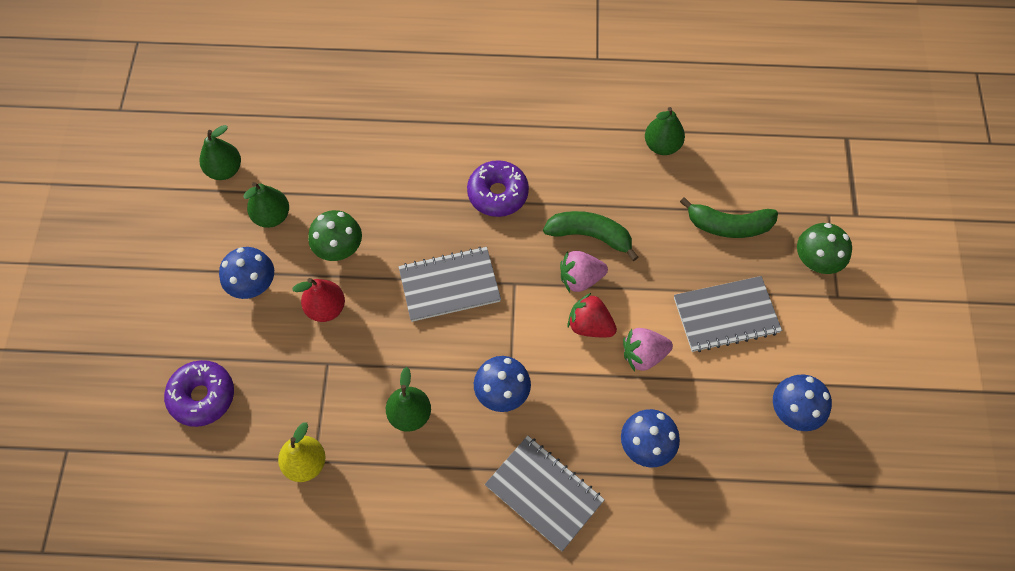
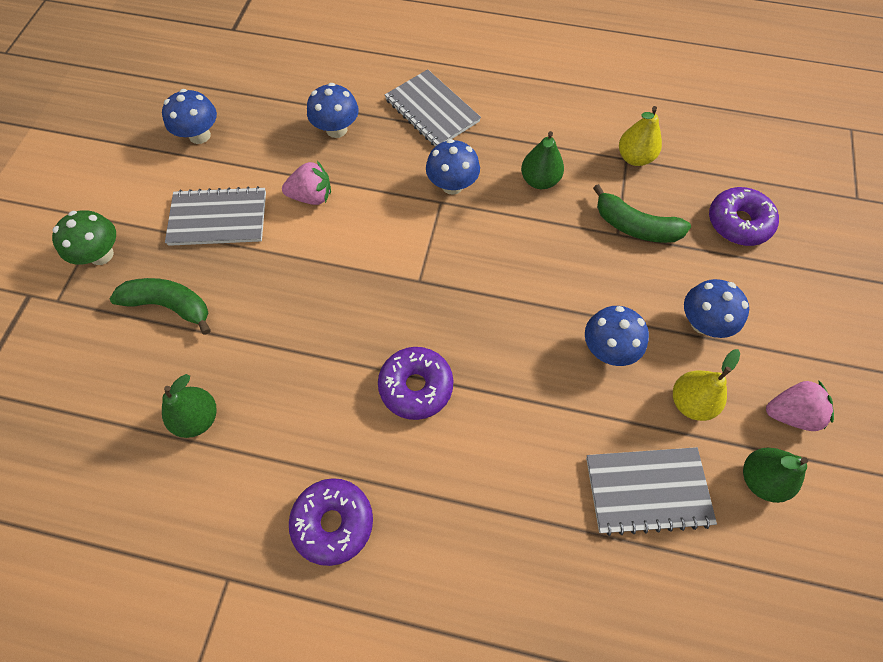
camera: 170 degrees left, 0 degrees up
green pear [243,182,289,228] -> yellow pear [673,349,740,421]
red pear [292,278,345,322] -> none
green mushroom [308,210,362,261] -> blue mushroom [585,306,649,366]
grey notebook [399,246,501,322] -> grey notebook moved to [586,447,717,536]
green banana [543,211,638,261] -> green banana moved to [593,184,691,243]
pink strawberry [560,251,608,292] -> pink strawberry moved to [766,380,834,431]
red strawberry [567,293,617,337] -> none
none -> purple donut [289,478,373,566]

